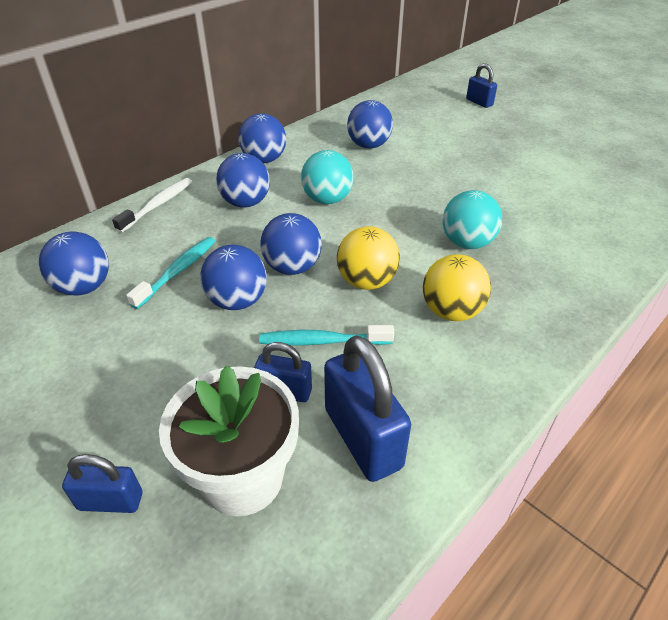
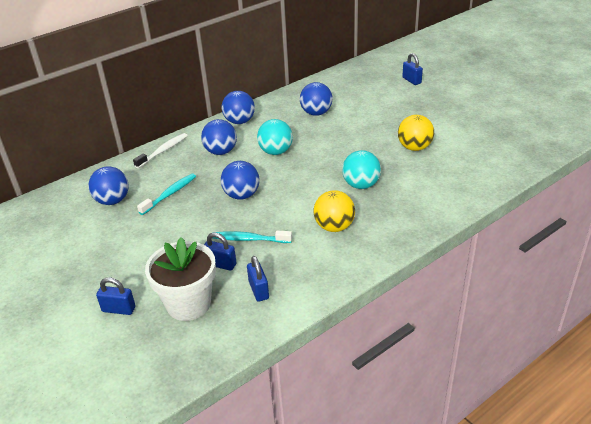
camera: 10 degrees right, 5 degrees down
blue ball [200,245,267,310] -> none
blue padlock [324,335,411,482] -> blue padlock [247,256,269,302], size x0.56
yellow ball [337,226,400,290] -> yellow ball moved to [398,115,434,151]

